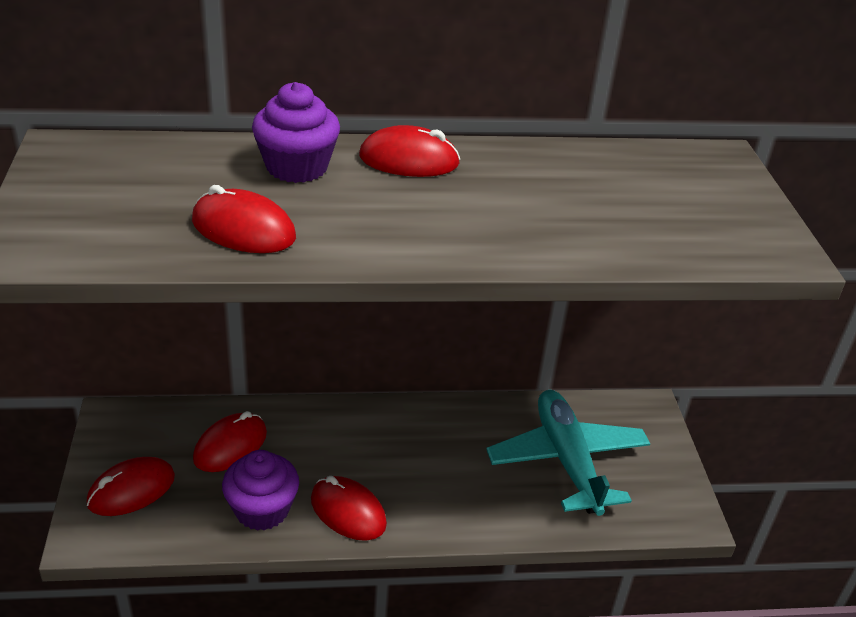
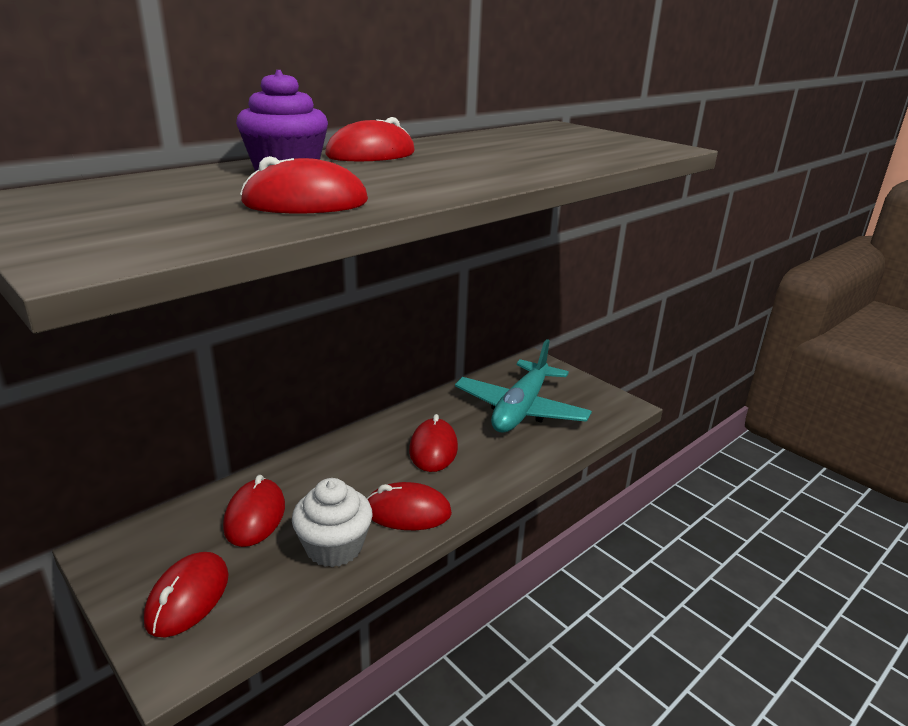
camera: 35 degrees left, 10 degrees down
purple cupcake [222,450,299,531] -> white cupcake [292,478,373,567]
turquoise plane [486,390,650,516] -> turquoise plane turned 105 degrees counterclockwise [455,339,592,433]
none -> red mouse [409,414,458,472]

